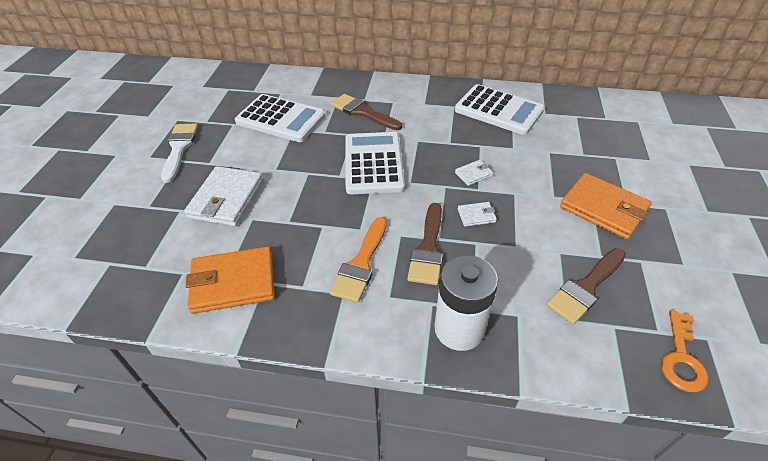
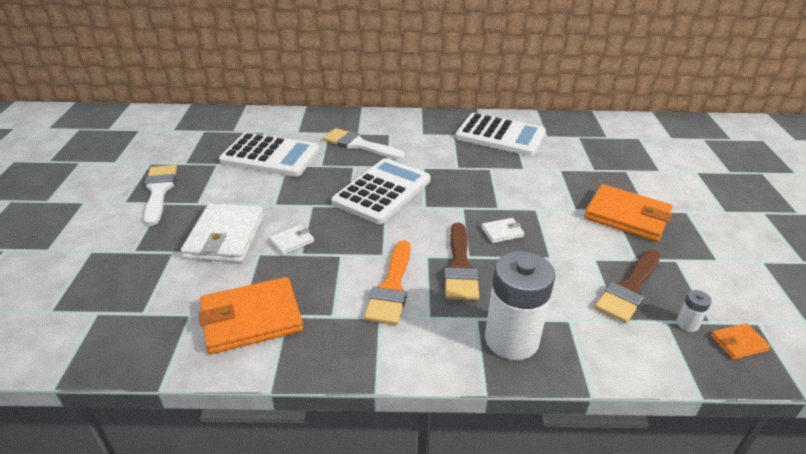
camera: 10 degrees left, 10 degrees down
brown brush [331,94,402,130] -> white brush [323,128,405,160]
white calculator [345,132,405,194] -> white calculator turned 45 degrees clockwise [331,158,431,224]
white wallet [455,160,493,186] -> white wallet moved to [269,225,314,255]
orange key [661,310,709,392] -> orange wallet [711,323,771,360]
none -> white battery [676,290,712,332]

